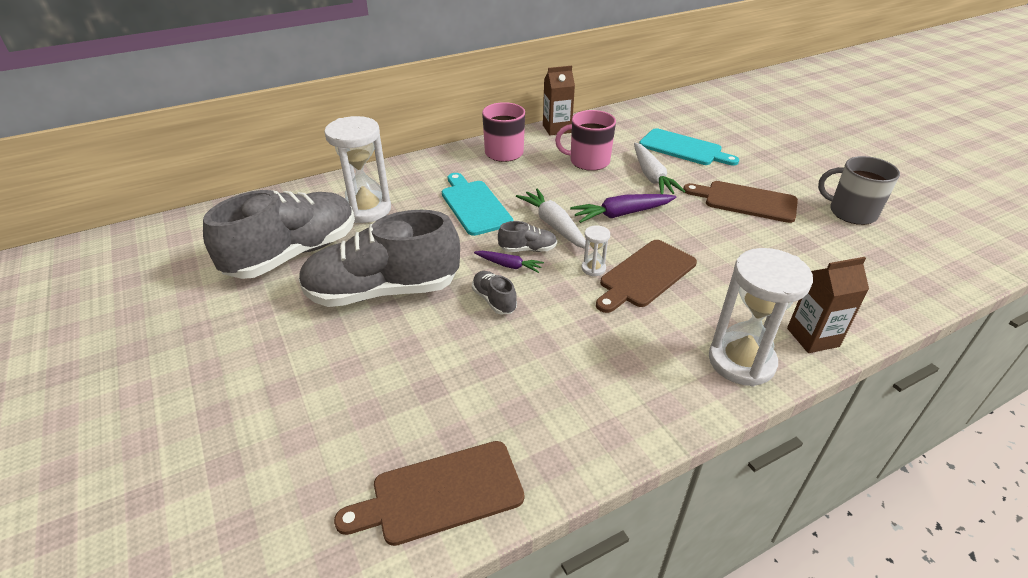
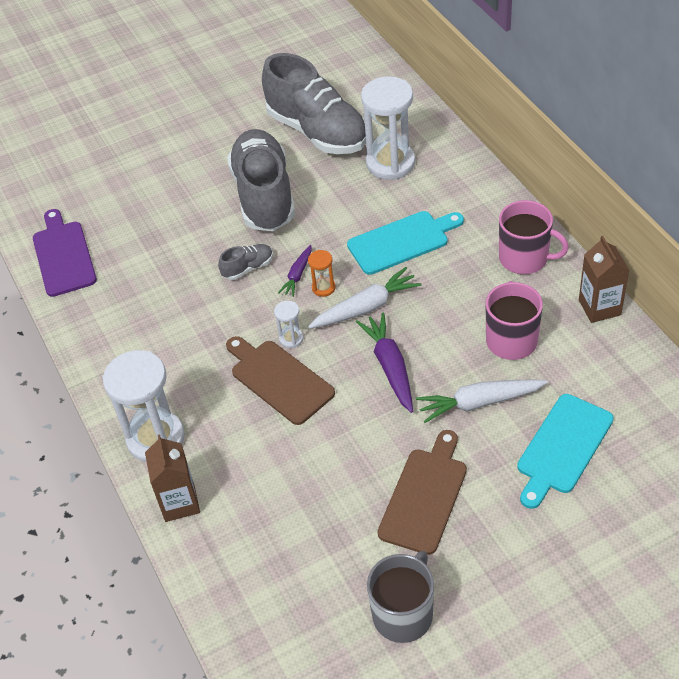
camera: 95 degrees right, 10 degrees up
brown cutting board [334,441,524,546] -> purple cutting board [33,209,97,297]
grey shoe [498,221,557,252] -> orange hourglass [308,250,335,297]

